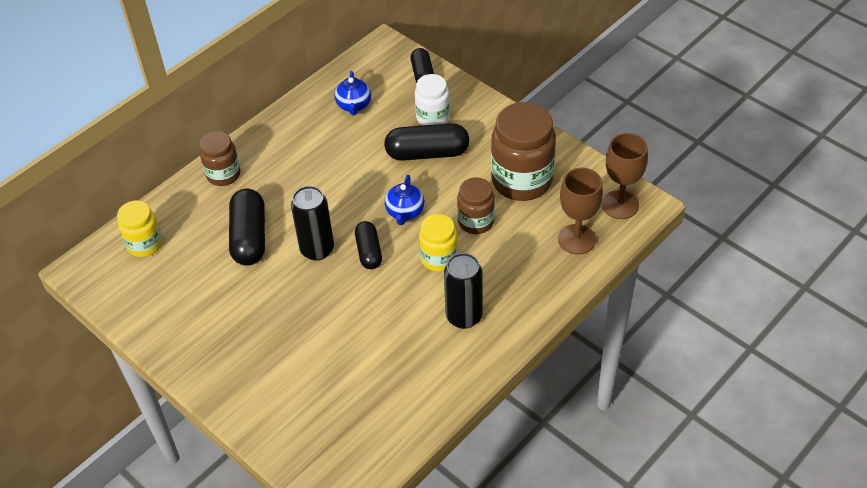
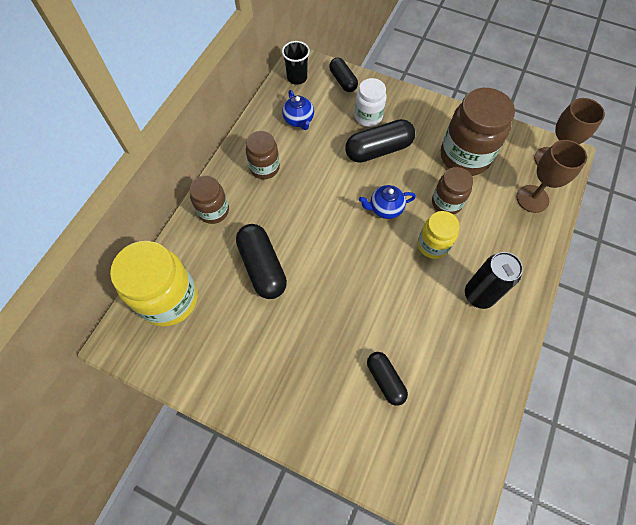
camera: 20 degrees left, 15 degrees up
yellow jar [117,200,163,257] -> yellow jar [110,241,198,326], size x1.74
black can [291,186,334,261] -> none
black capsule [355,221,382,269] -> black capsule moved to [367,352,408,406]
blue teapot [385,175,424,225] -> blue teapot turned 90 degrees clockwise [359,185,416,219]
none -> brown jar [246,131,280,179]
none -> black cup [282,41,310,85]

